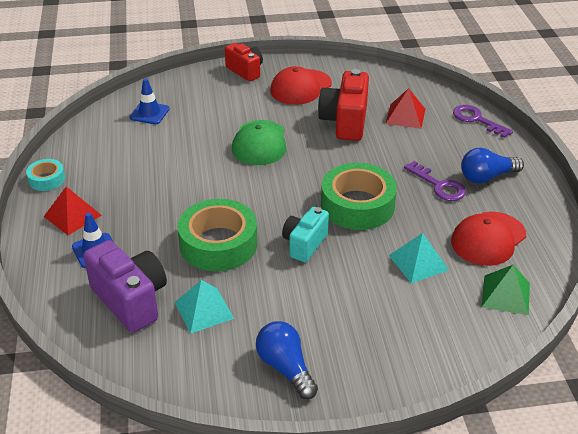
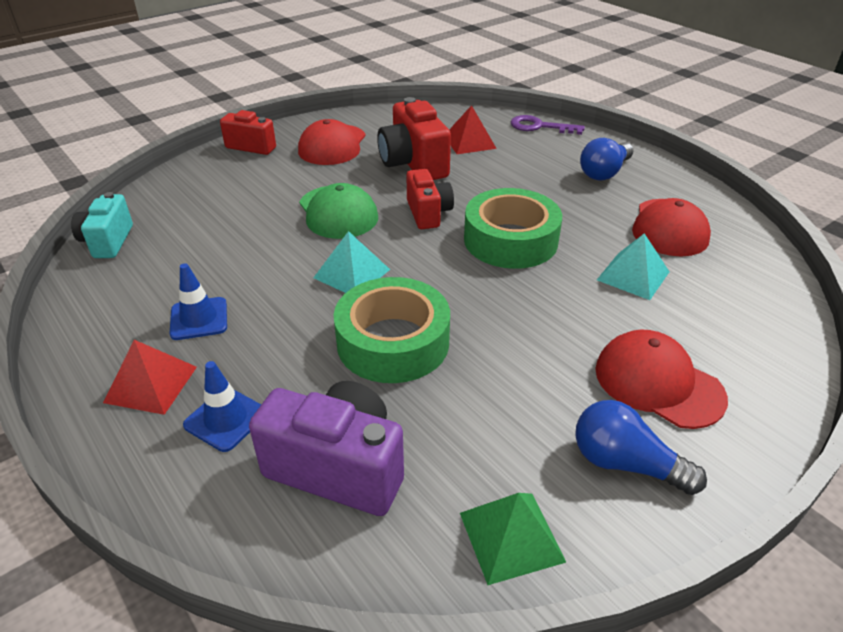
camera: 30 degrees left, 0 degrees up
turquoise tape [26,159,65,191] -> none
blue traffic cone [130,78,170,124] -> blue traffic cone moved to [169,263,227,340]
turquoise pyramid [174,280,234,334] -> turquoise pyramid moved to [313,231,390,293]
turquoise camera [282,207,329,262] -> turquoise camera moved to [71,192,133,258]
purple key [404,161,466,201] -> none
green pyramid [482,265,530,315] -> green pyramid moved to [460,493,566,585]
none -> red camera [406,169,454,229]
none -> red cap [595,330,728,429]

